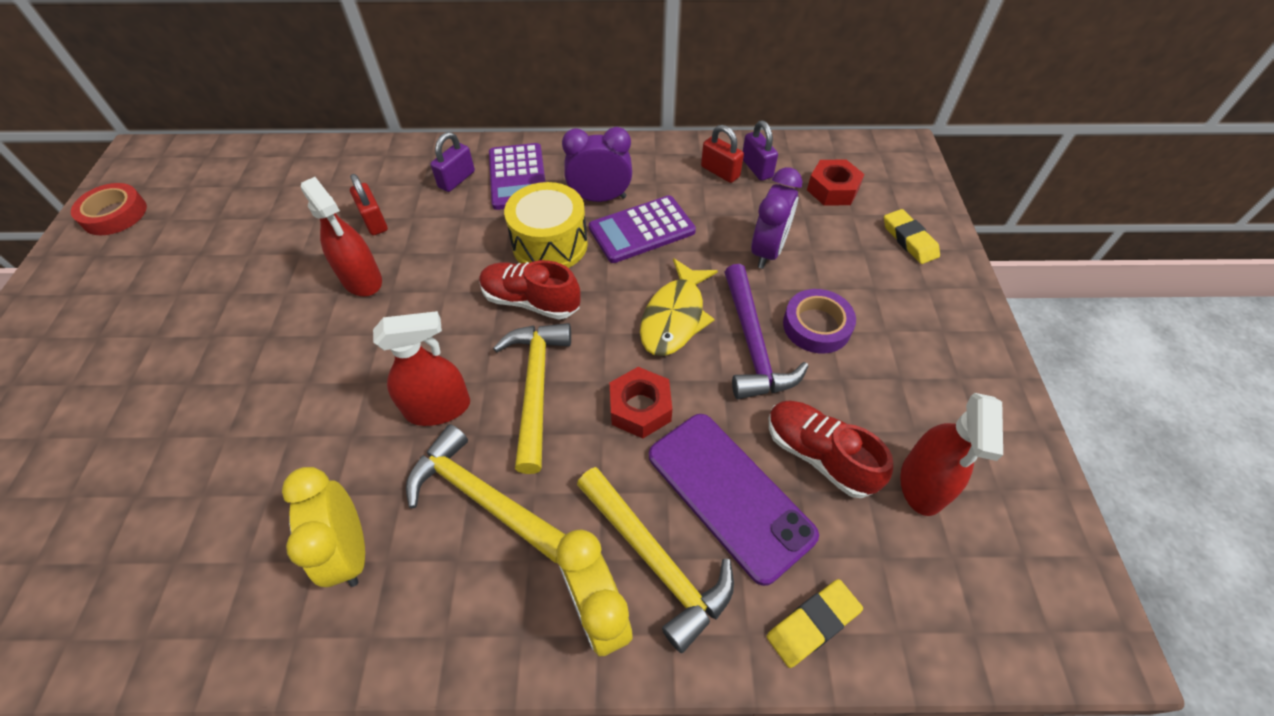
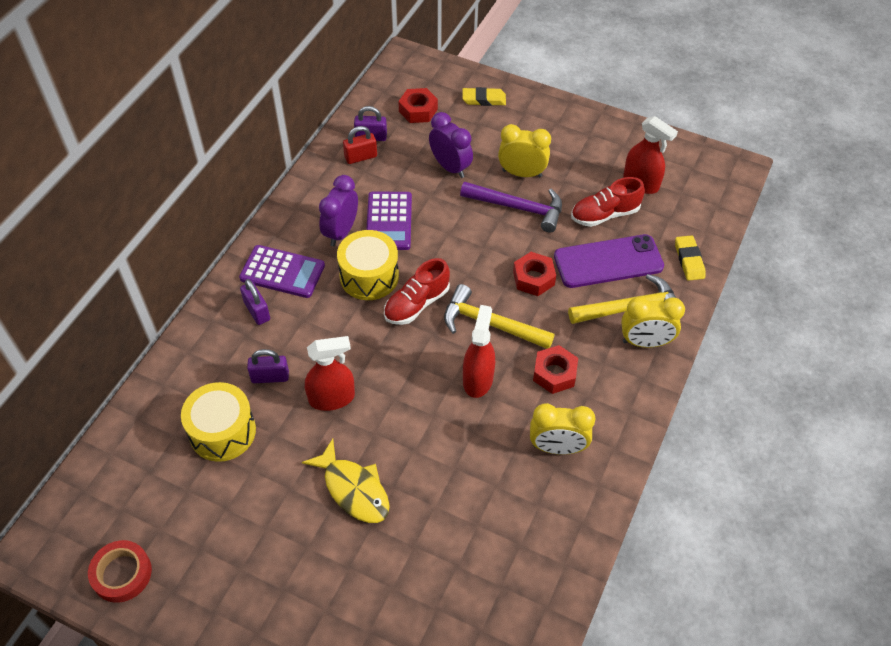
camera: 65 degrees left, 0 degrees up
red padlock [350,174,388,235] -> purple padlock [247,349,289,383]
yellow hammer [406,424,565,563] -> red nut [533,345,578,394]
yellow fish [640,258,718,356] -> yellow fish moved to [302,439,390,523]
purple tape [783,289,856,354] -> yellow clock [498,124,551,177]
none -> yellow drum [181,382,256,462]

